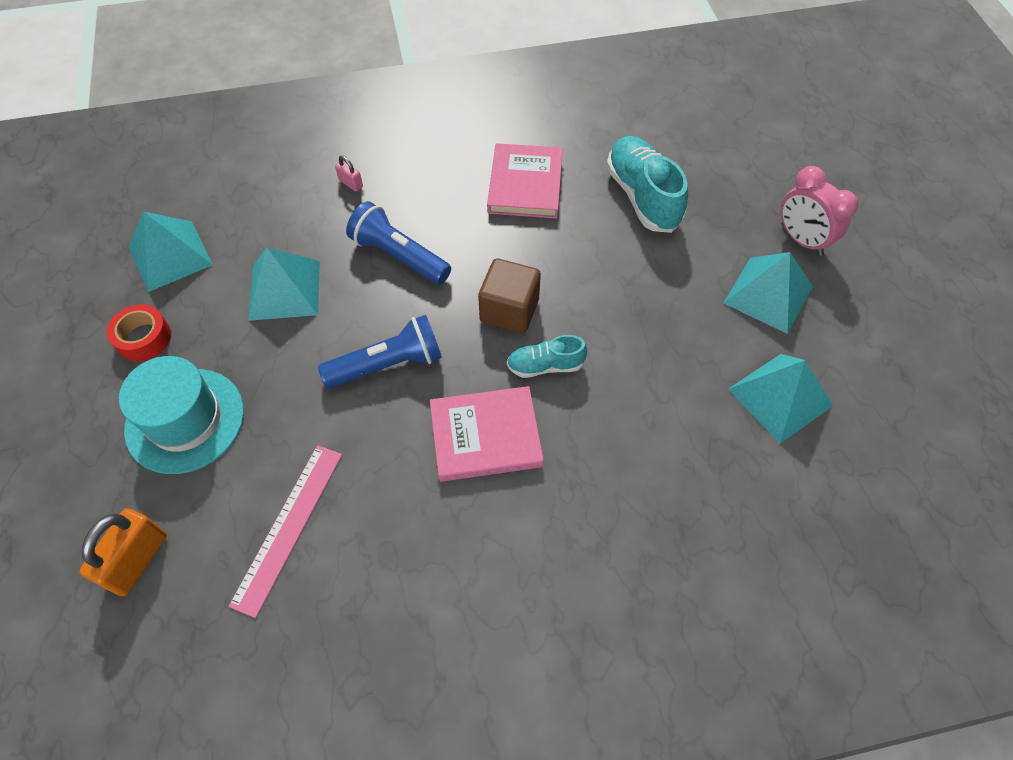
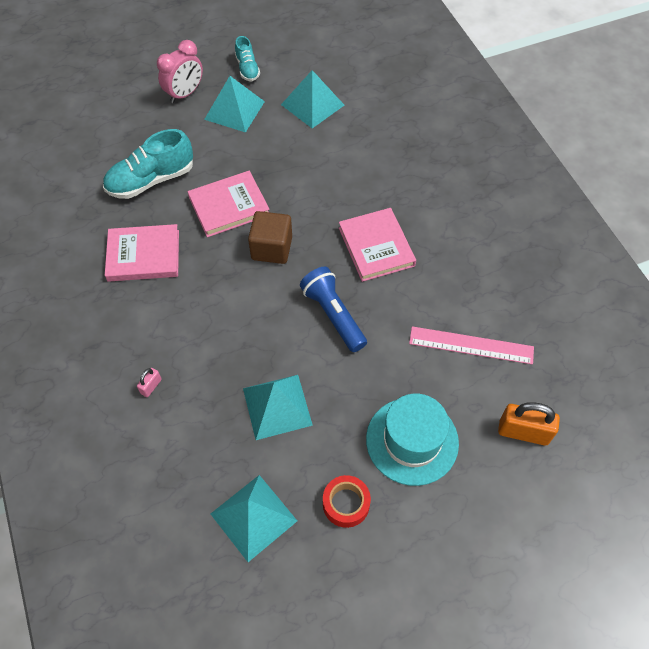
camera: 100 degrees left, 0 degrees up
blue flashlight [346,201,451,285] -> none
turquoise shoe [507,335,587,378] -> turquoise shoe moved to [235,36,260,81]
none -> pink book [188,171,270,237]

